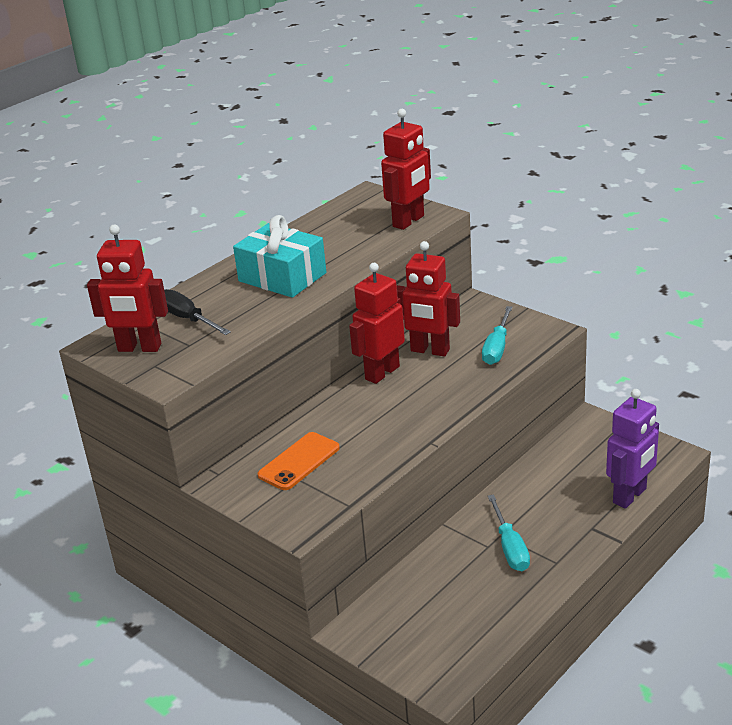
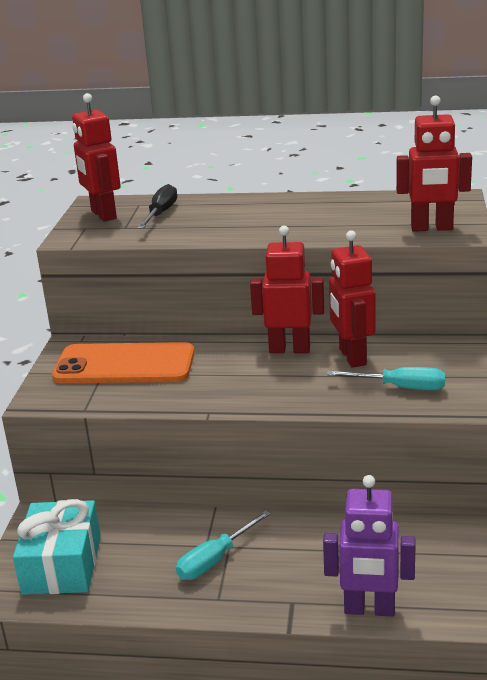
camera: 55 degrees right, 5 degrees down
turquoise gift [233,215,326,298] -> turquoise gift moved to [13,499,101,595]
orange phone [258,432,340,490] -> orange phone [52,342,195,383], size x1.65
turquoise screwdriver [482,306,513,365] -> turquoise screwdriver turned 150 degrees counterclockwise [326,367,445,390]

